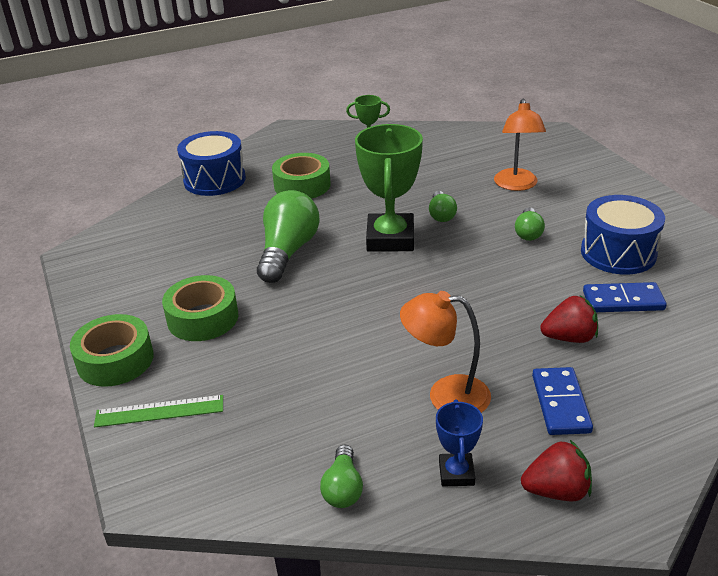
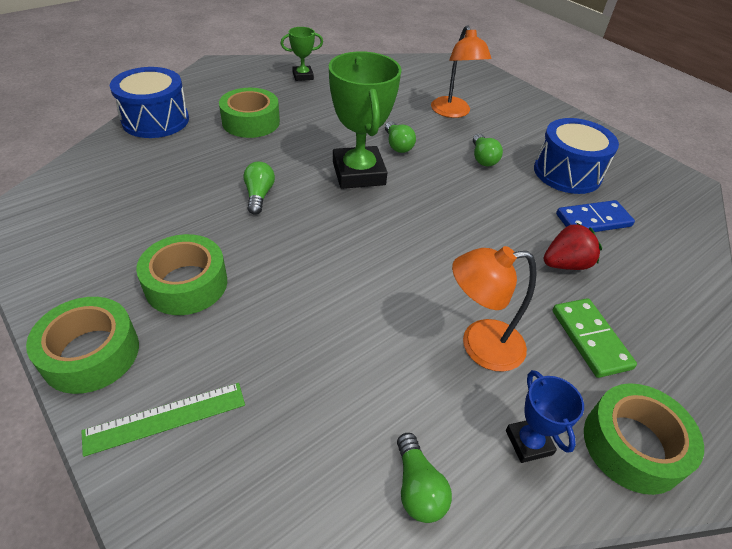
camera: 20 degrees left, 10 degrees up
green light bulb [257,190,319,283] -> green light bulb [243,162,275,215], size x0.52
red strawberry [521,440,592,501] -> green tape [584,383,704,495]
blue domino [532,367,593,435] -> green domino [552,298,637,378]

